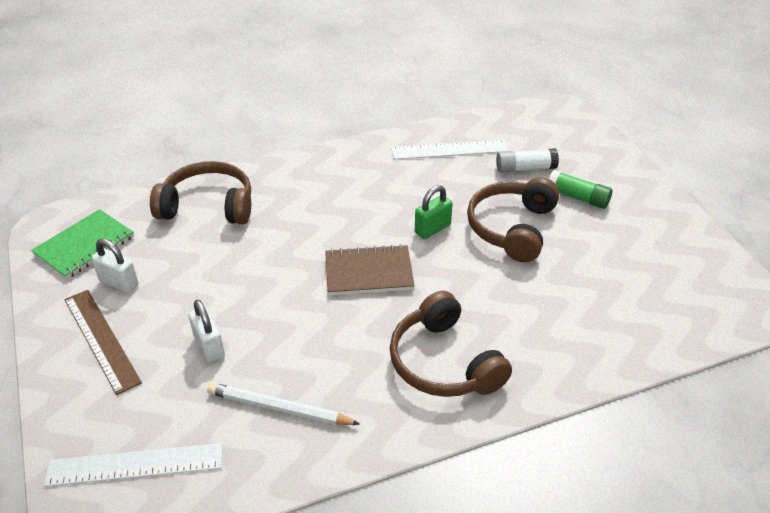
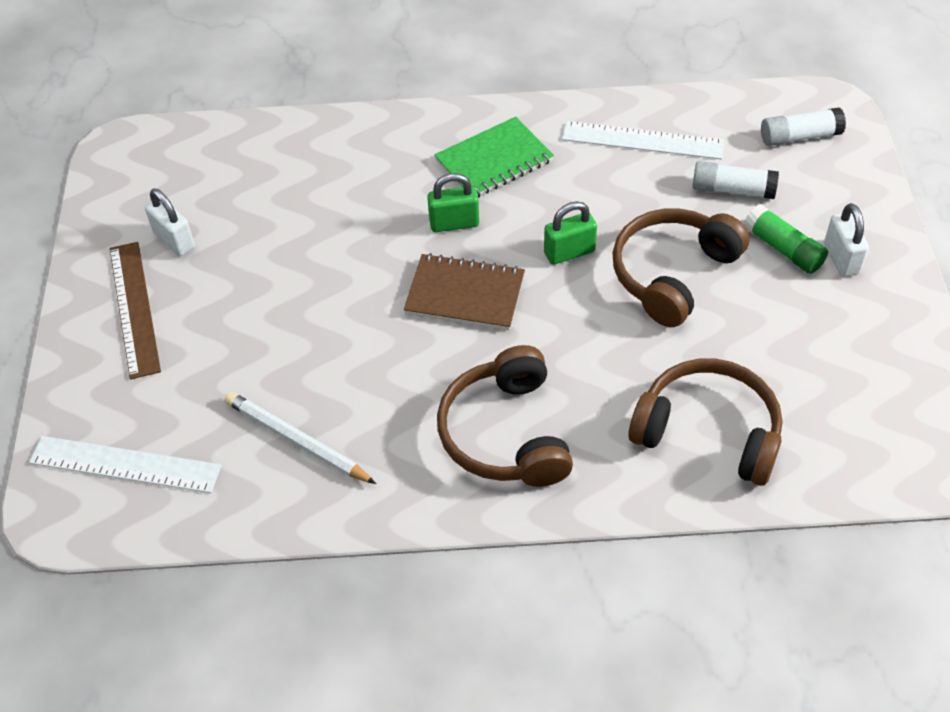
camera: 20 degrees right, 10 degrees up
green notebook [31,209,134,279] -> green notebook moved to [434,117,554,198]
brown headphones [150,161,251,224] -> brown headphones moved to [628,358,782,486]
white padlock [189,300,225,363] -> white padlock moved to [824,203,869,277]
none -> green padlock [427,173,479,232]
none -> white glue stick [761,108,846,146]

